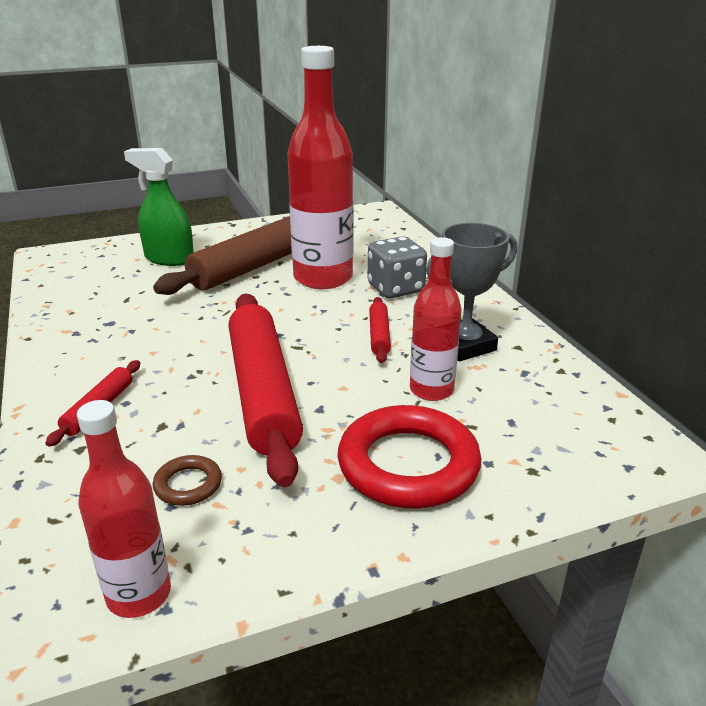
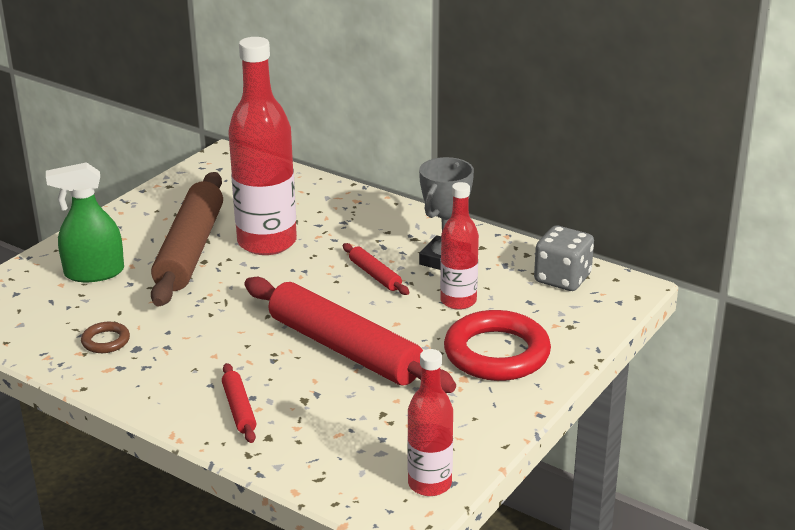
camera: 35 degrees left, 0 degrees up
brown ring [153,455,222,506] -> brown ring moved to [81,322,130,353]
grey dice [368,236,427,298] -> grey dice moved to [534,226,594,291]

